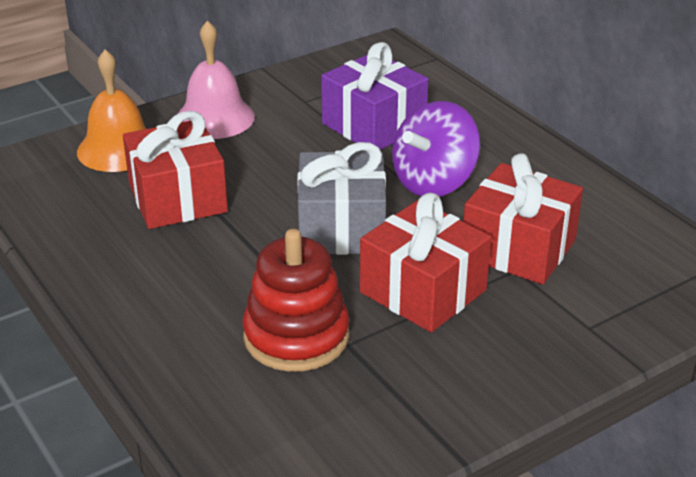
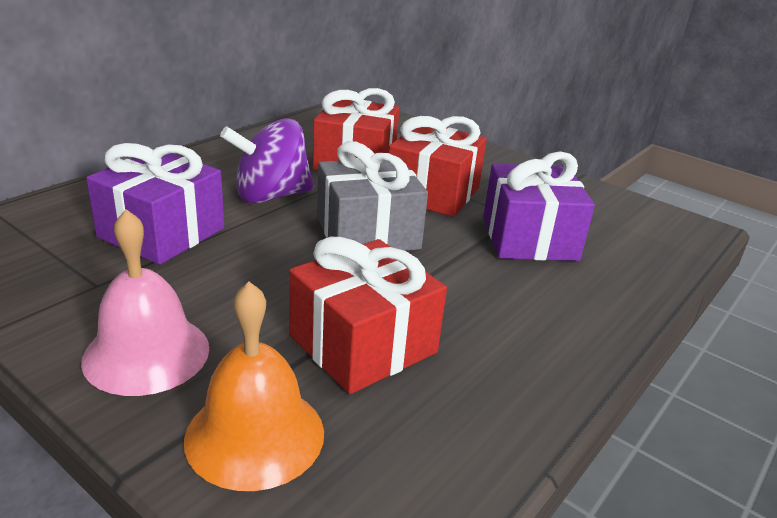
camera: 110 degrees left, 5 degrees down
red stacking toy [242,229,350,372] -> purple gift [483,151,595,261]
purple spinning top [392,101,480,197] -> purple spinning top turned 135 degrees clockwise [220,118,314,204]

